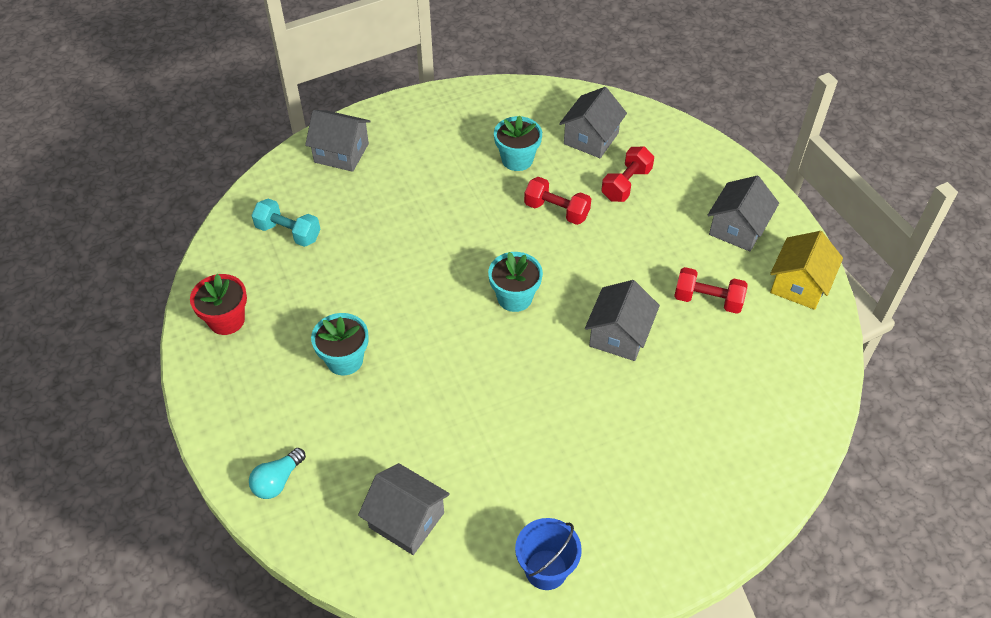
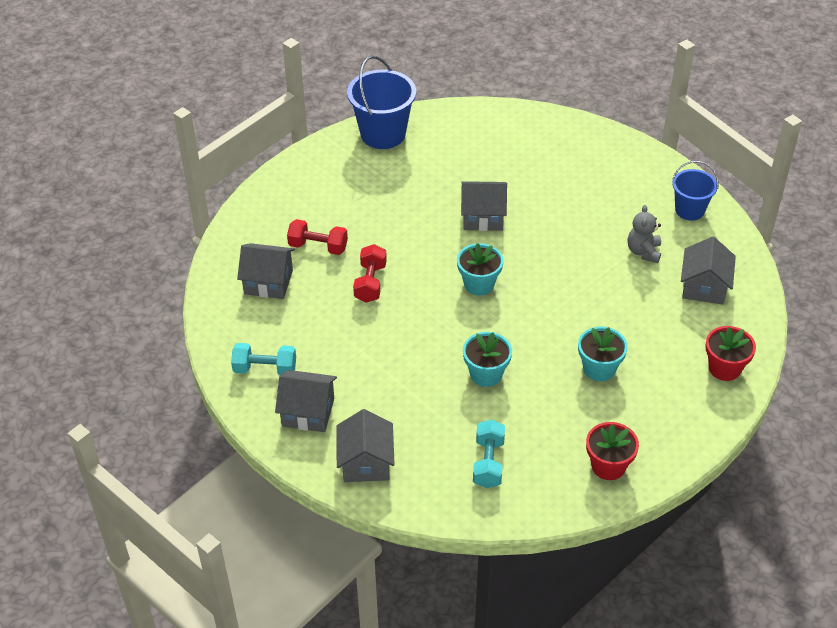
camera: 110 degrees left, 5 degrees down
turquoise light bulb [249,448,306,499] -> red flower pot [705,326,756,381]
turquoise flower pot [494,115,542,171] -> turquoise flower pot moved to [463,332,512,387]
red dumbbell [674,267,748,314] -> none
grey house [708,176,779,252] -> grey house moved to [275,370,337,432]
yellow house [770,231,843,310] -> blue bucket [347,56,416,149]
none -> turquoise dumbbell [231,343,296,375]
none -> grey teddy bear [628,205,661,263]

